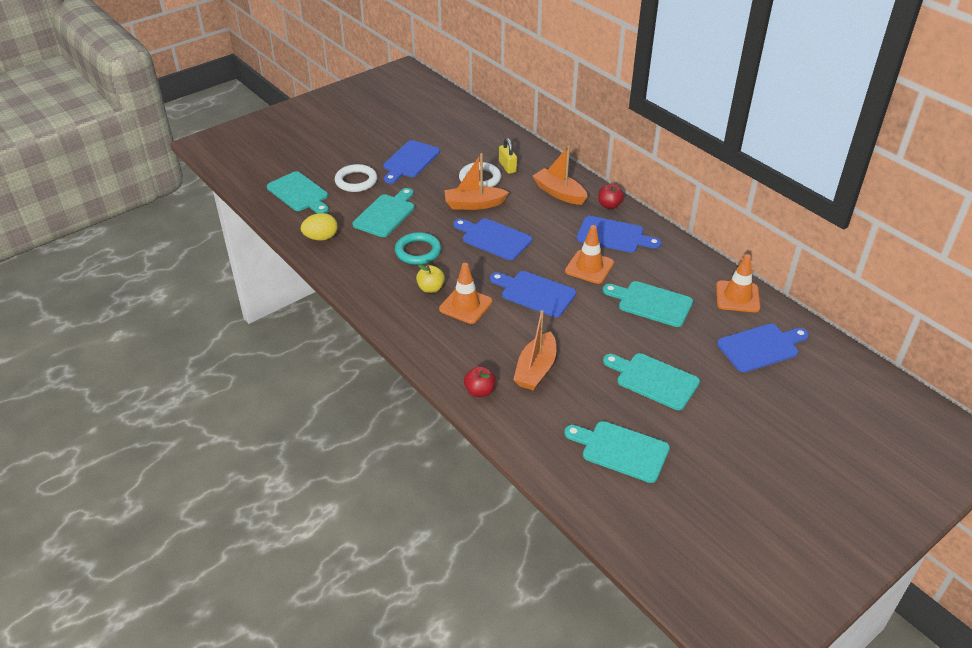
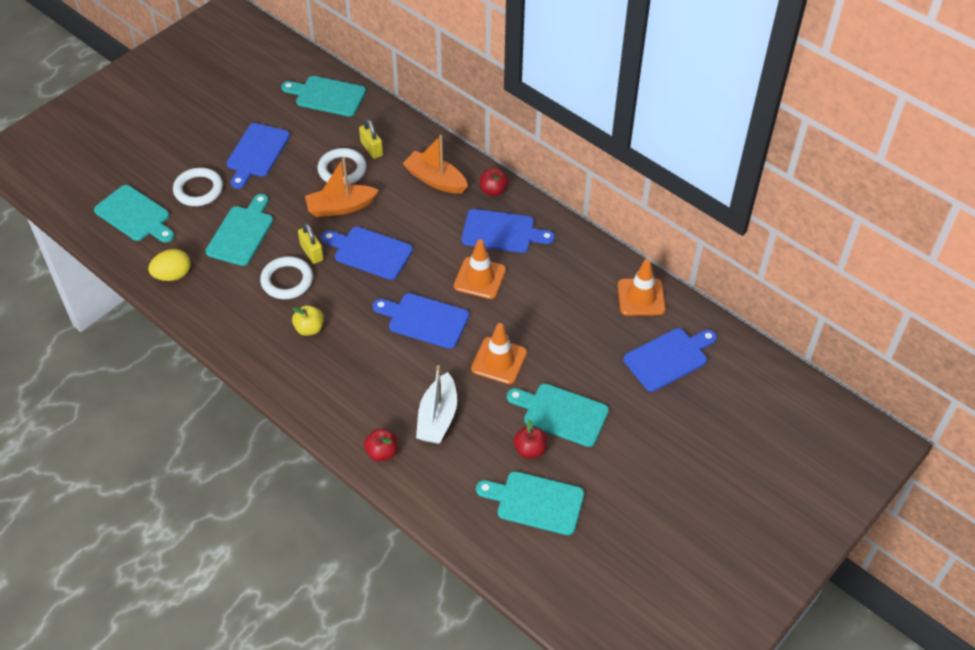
camera: 10 degrees left, 10 degrees up
turquoise ring [395,232,441,265] -> white ring [260,256,313,299]
orange traffic cone [439,263,492,324] -> orange traffic cone moved to [471,323,527,384]
orange boat [513,310,556,390] -> white boat [416,365,457,444]
turquoise cutting board [603,281,693,327] -> turquoise cutting board moved to [281,76,366,116]
none -> yellow padlock [298,223,324,264]
none -> red apple [514,420,547,458]

